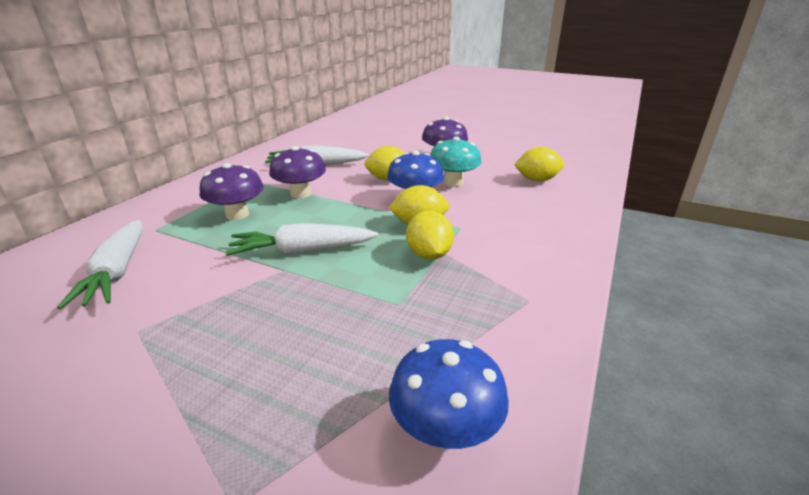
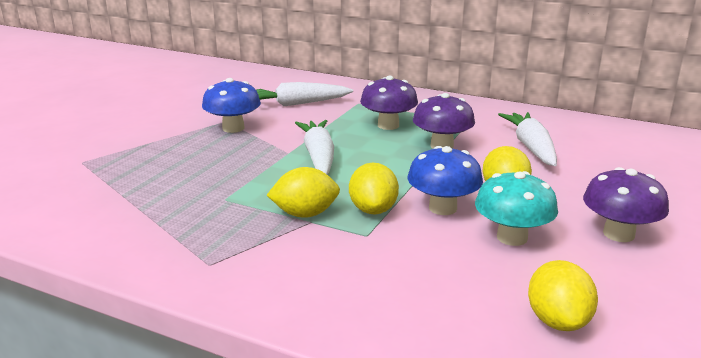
camera: 90 degrees right, 5 degrees down
blue mushroom [389,339,509,449] -> blue mushroom moved to [202,78,261,133]

